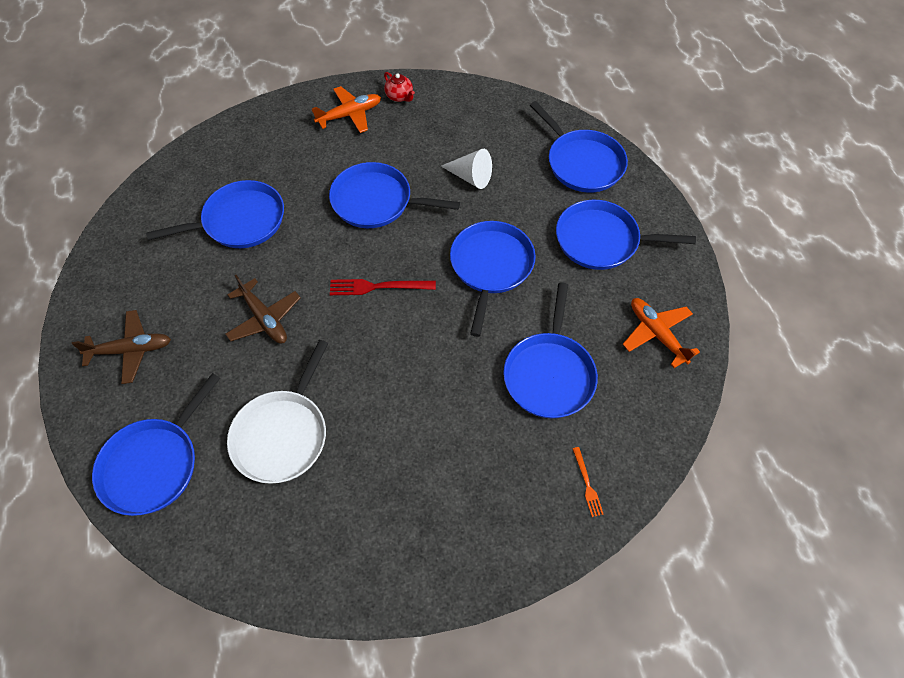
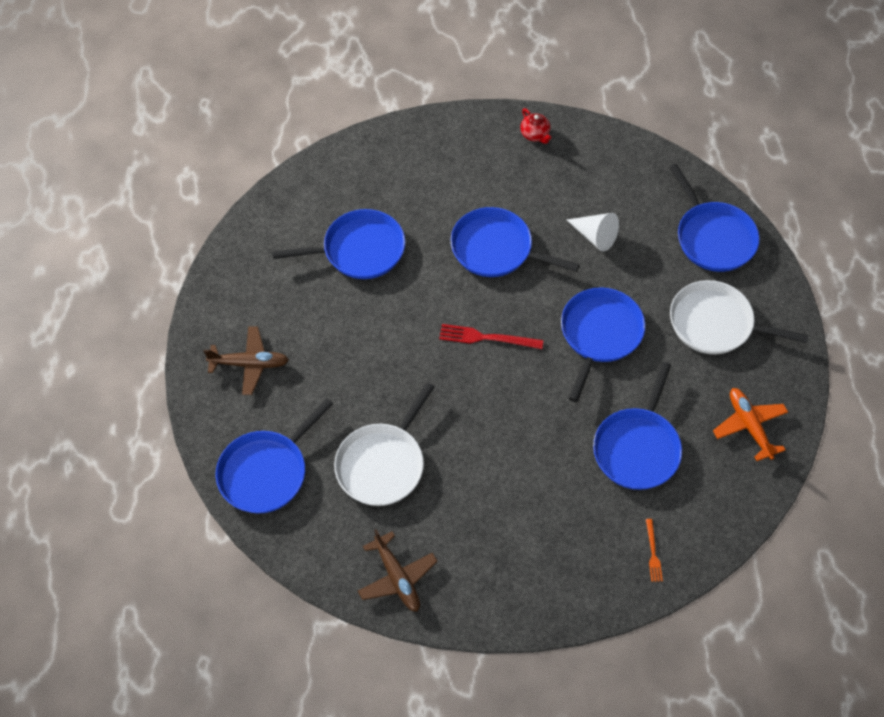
camera: 10 degrees right, 0 degrees up
brown plane [226,275,301,344] -> brown plane moved to [358,529,438,612]
orange plane [312,86,381,133] -> none
blue pan [556,200,696,270] -> white pan [670,280,808,354]

